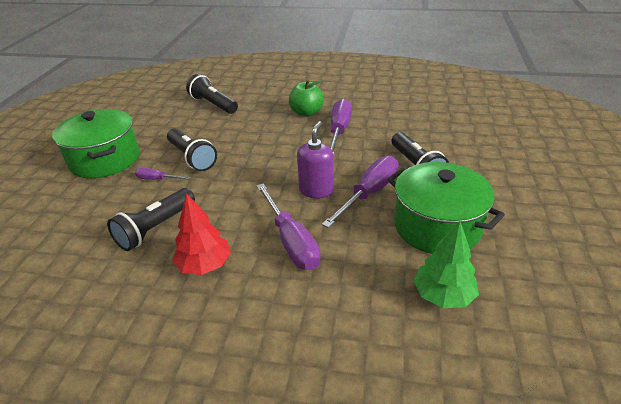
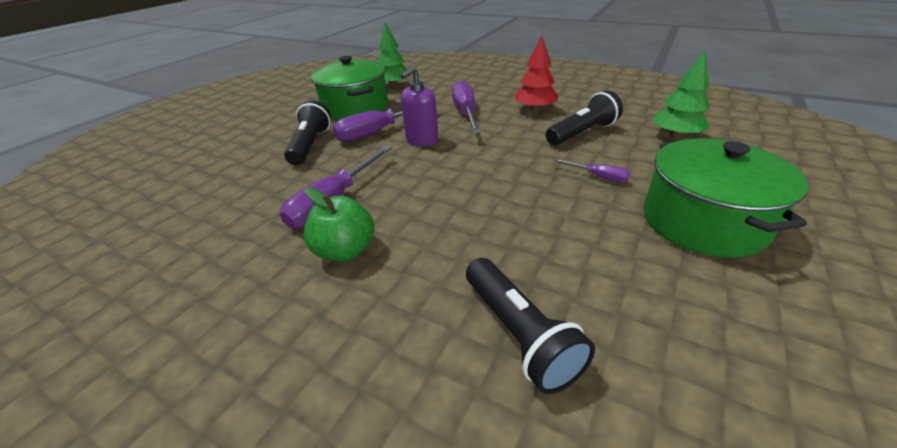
camera: 160 degrees left, 0 degrees up
black flashlight [167,128,217,171] -> none
none -> green tree [652,51,710,138]

